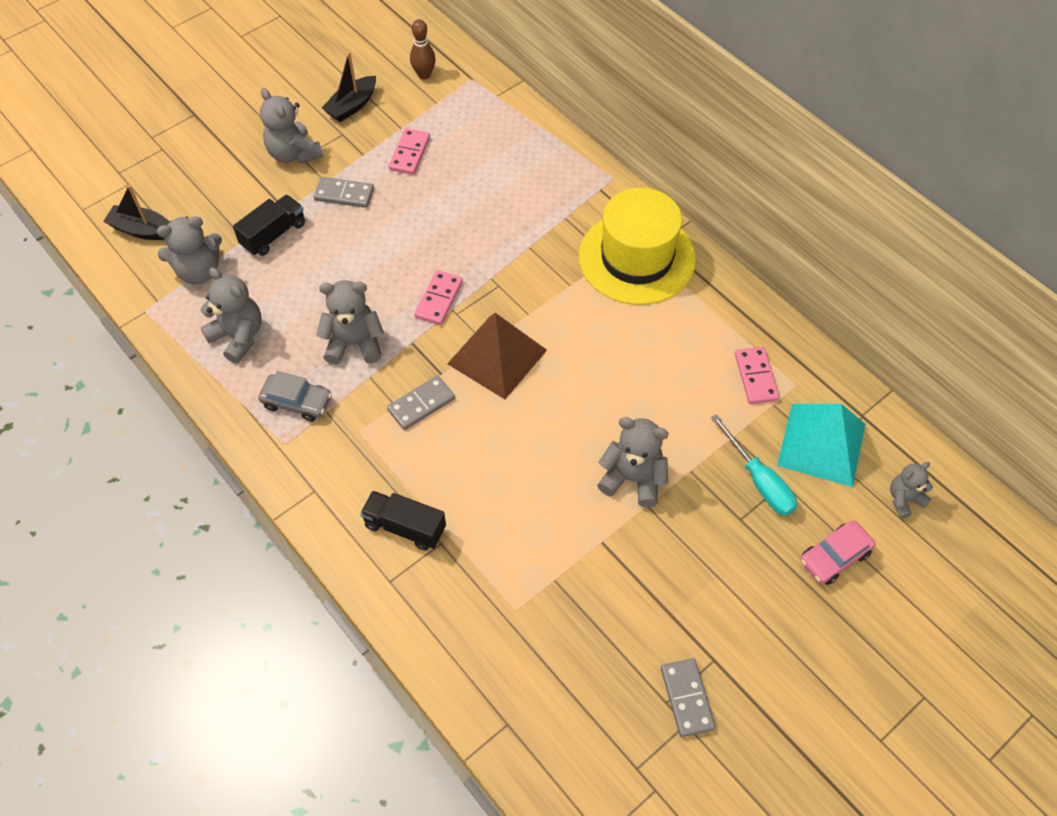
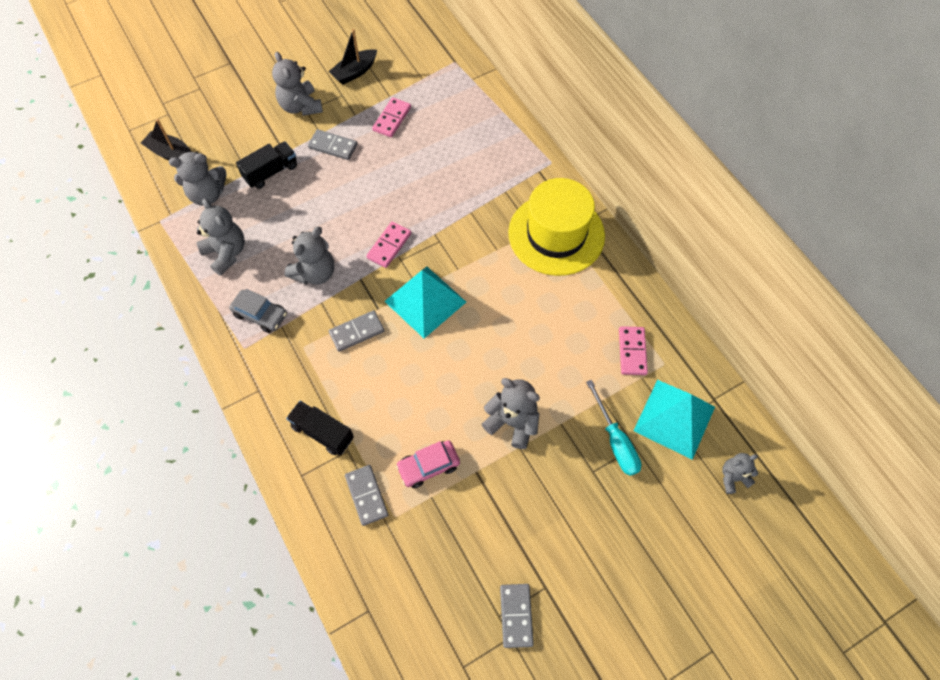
camera: 10 degrees right, 5 degrees up
grey teddy bear [316,280,384,365] -> grey teddy bear turned 120 degrees clockwise [284,226,334,285]
brown bowling pin [410,19,436,79] -> none
brown pyramid [447,313,547,399] -> turquoise pyramid [384,267,466,338]
pink car [800,521,875,585] -> pink car moved to [396,440,460,488]
none -> grey domino [345,465,388,526]

